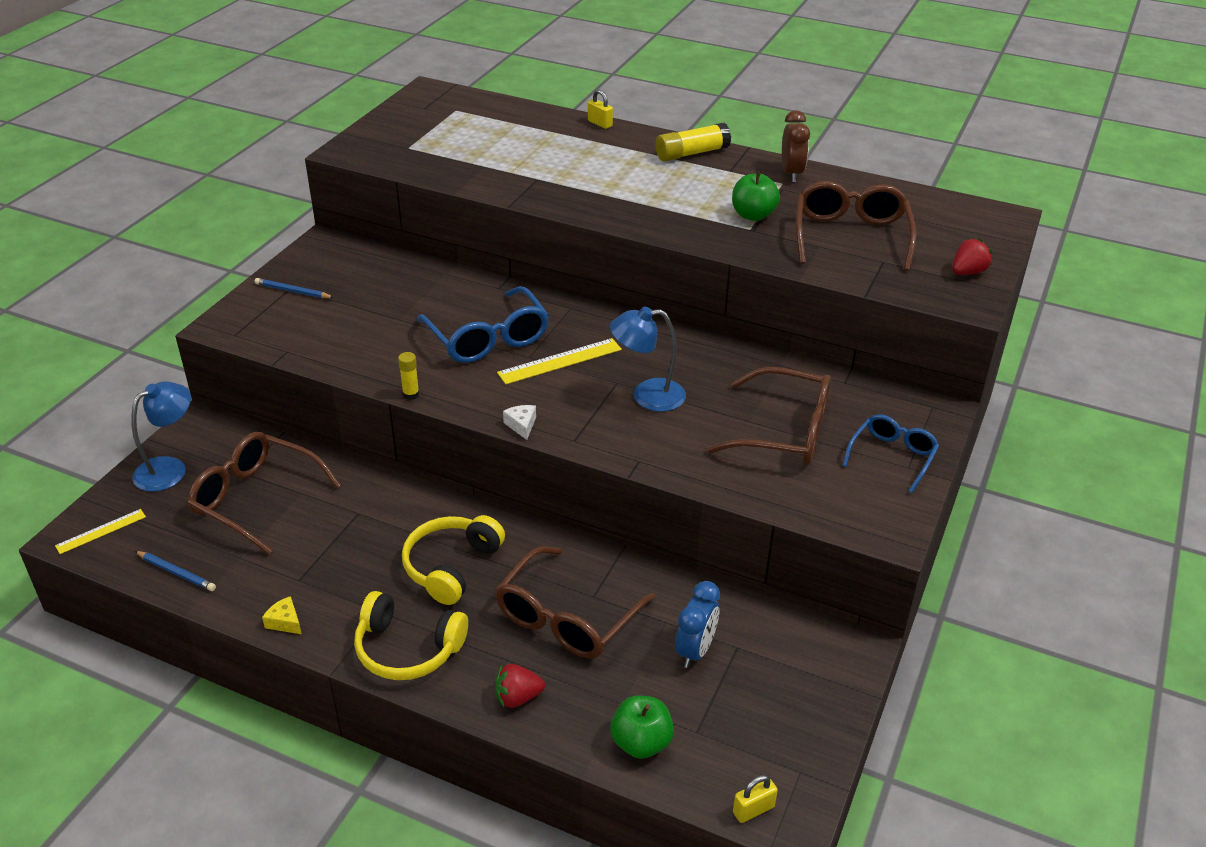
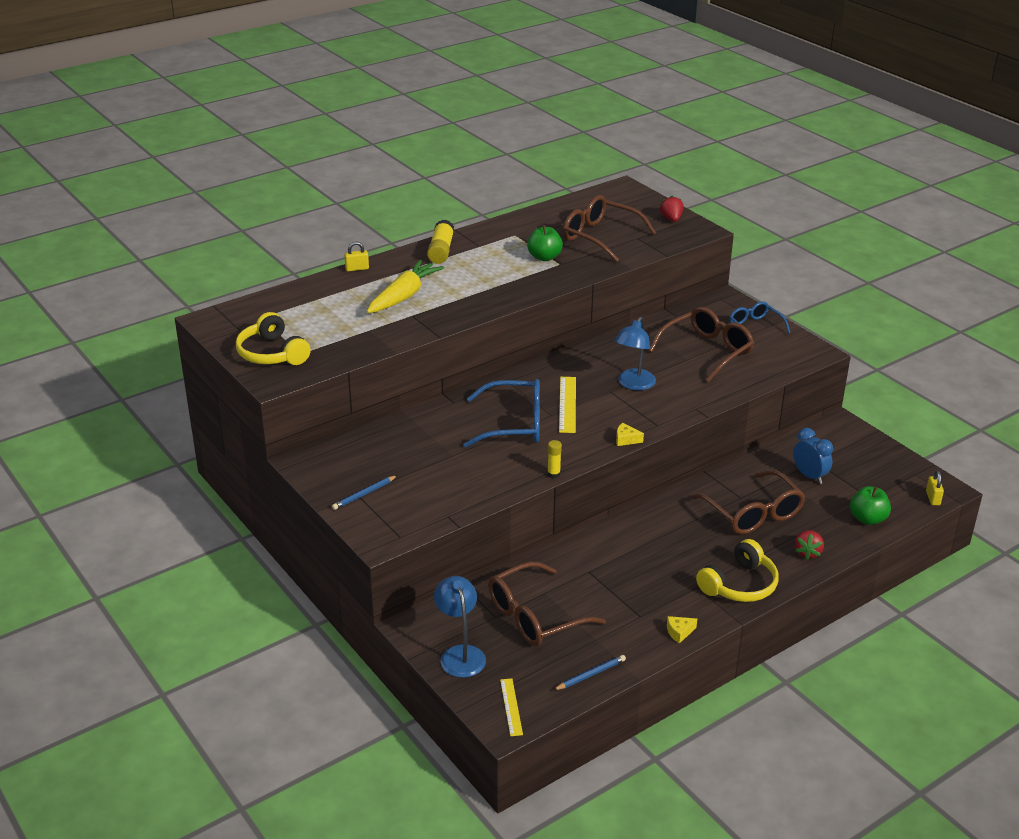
camera: 60 degrees left, 5 degrees down
yellow headphones [402,515,505,605] -> yellow headphones moved to [236,312,311,365]
white cheese [503,405,536,440] -> yellow cheese [616,423,644,446]
brown clock [782,110,810,182] -> none
none -> yellow carrot [367,260,444,313]

